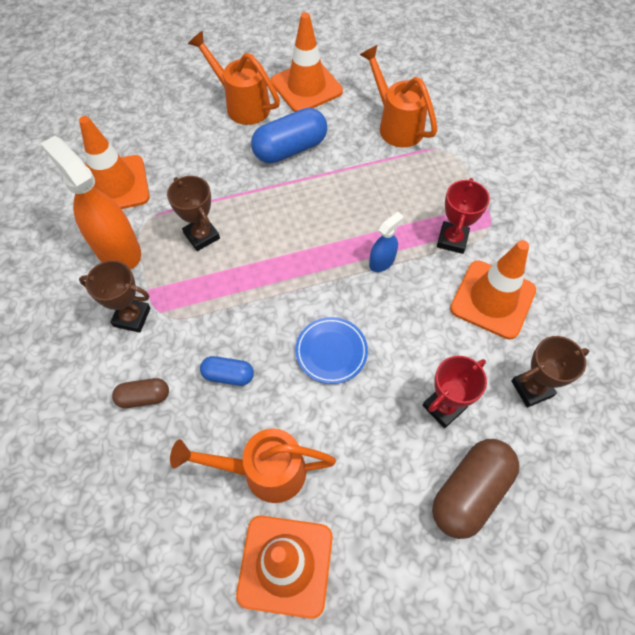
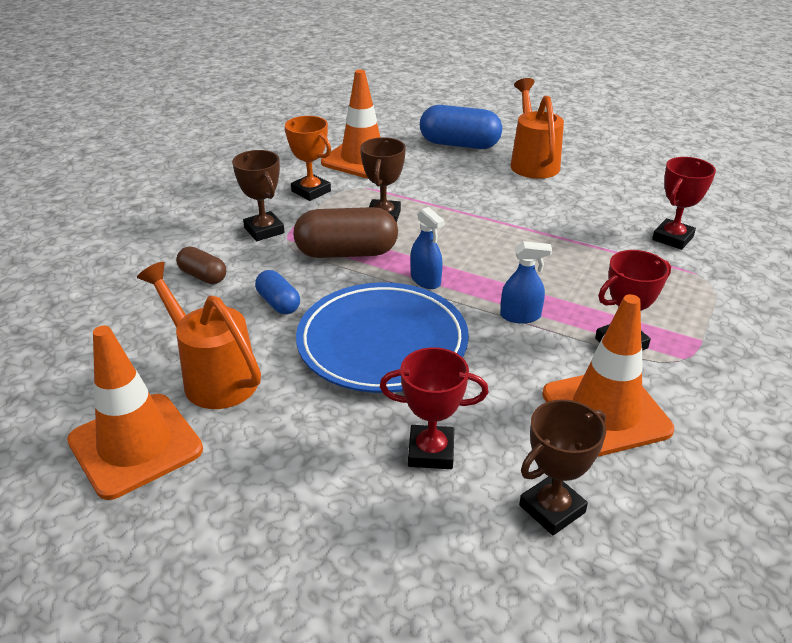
camera: 45 degrees right, 25 degrees down
orange spray bottle [41,136,141,269] -> orange trophy [285,116,331,201]
blue capsule [251,108,327,163] -> blue capsule moved to [420,105,502,149]
orange traffic cone [271,12,343,112] -> none
blue plate [295,317,368,384] -> blue plate [296,282,469,393], size x1.89
orange watering can [360,45,437,147] -> red trophy [652,157,716,250]
brown capsule [432,439,519,539] -> brown capsule moved to [293,207,398,258]
brown trophy [511,336,589,407] -> brown trophy turned 60 degrees counterclockwise [519,399,606,535]
none -> blue spray bottle [410,207,445,289]

